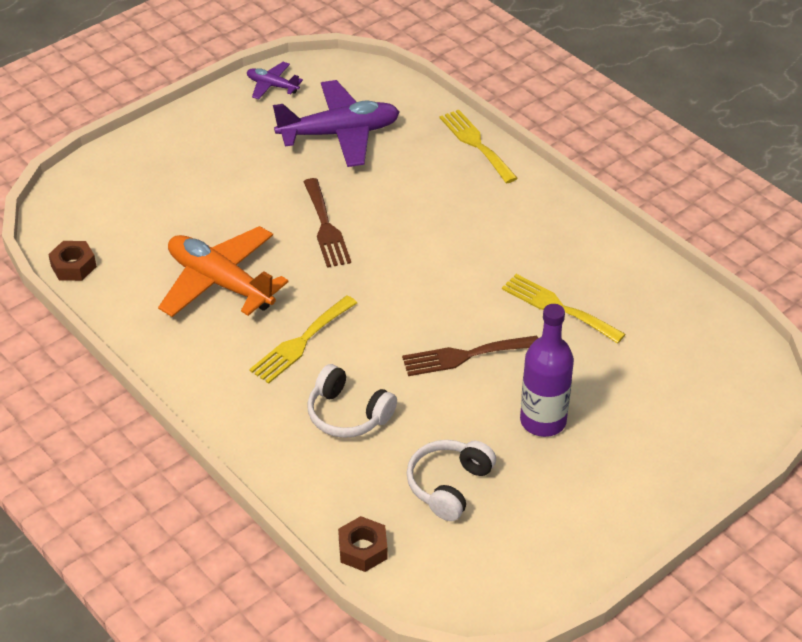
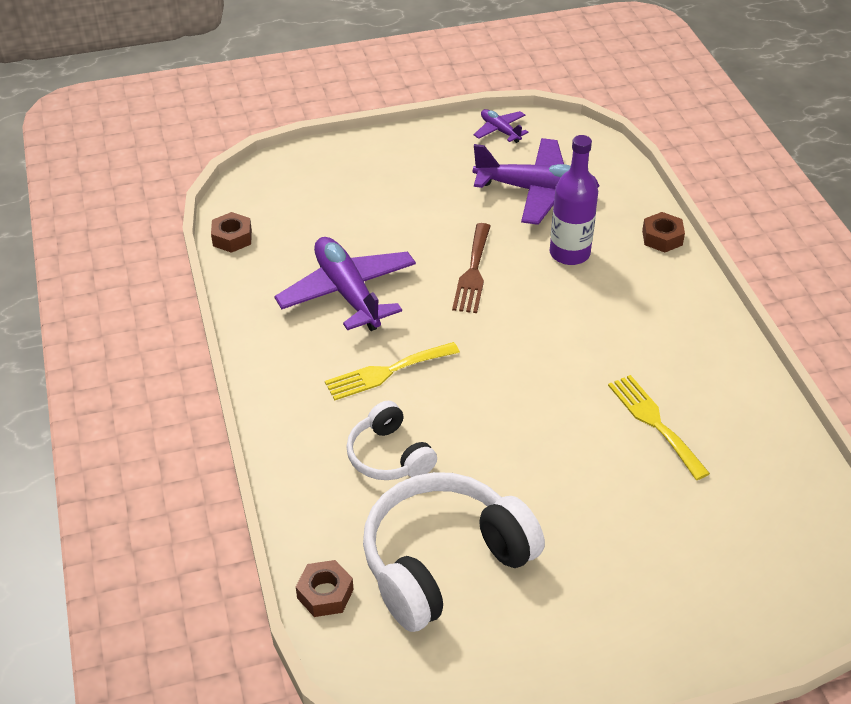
camera: 25 degrees right, 0 degrees up
orange plane [158,226,288,317] -> purple plane [274,237,416,331]
brown fork [402,336,538,376] -> none
white headphones [407,440,496,521] -> white headphones [363,472,545,632], size x1.80
yellow fork [439,110,518,183] -> brown nut [642,212,685,253]
purple bottle [520,304,574,437] -> purple bottle moved to [549,135,598,265]

